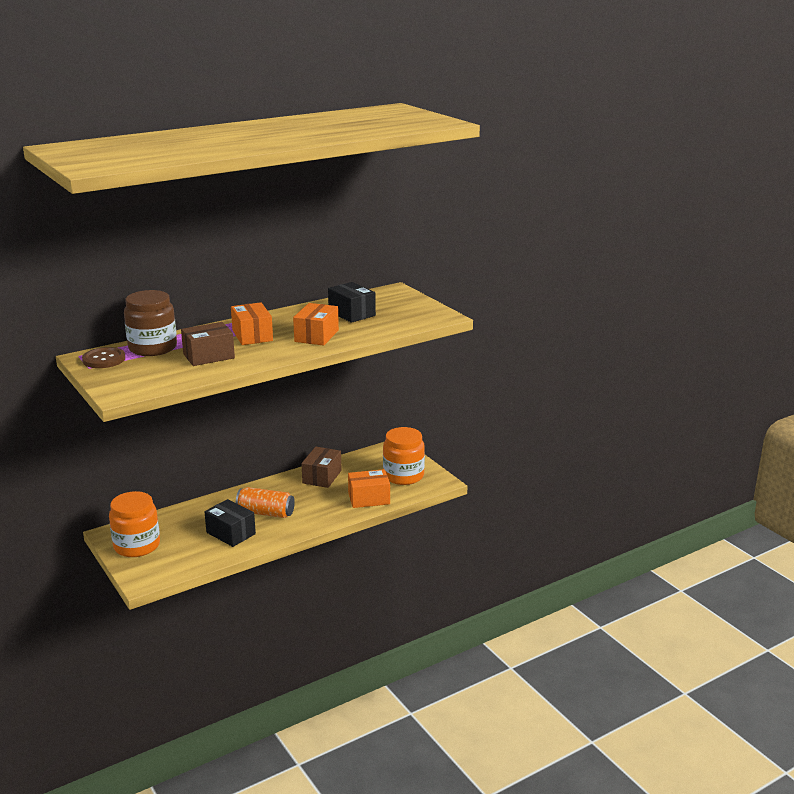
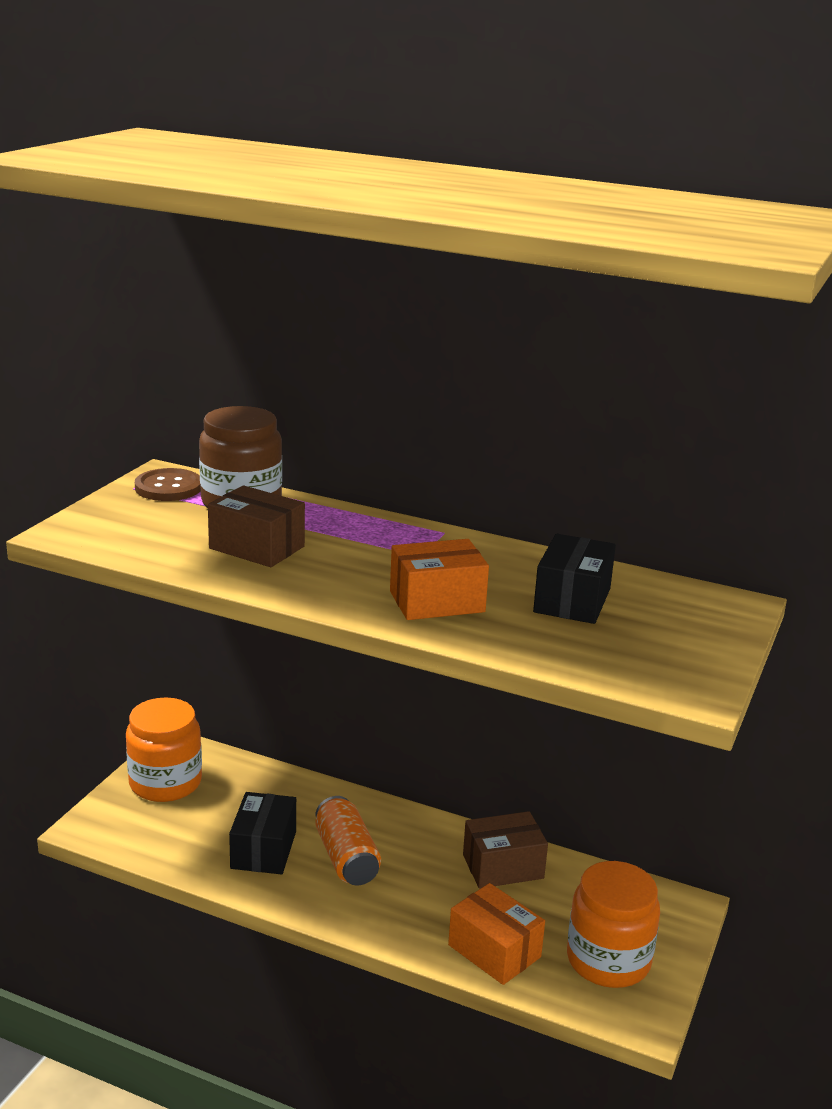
camera: 55 degrees right, 0 degrees up
orange box [231,302,273,345] -> none

